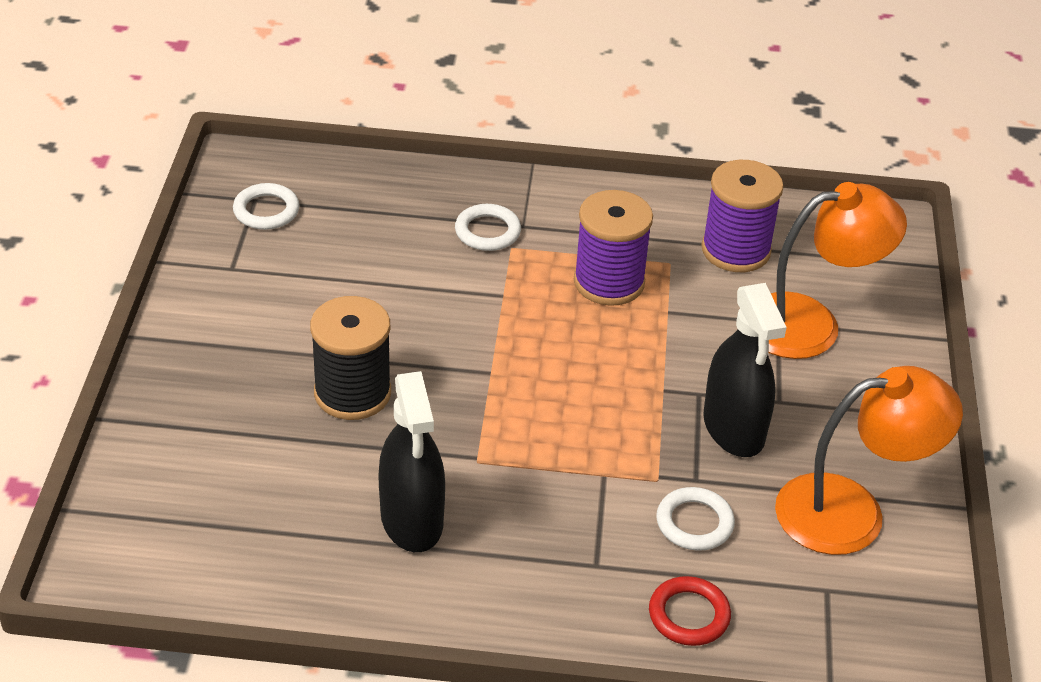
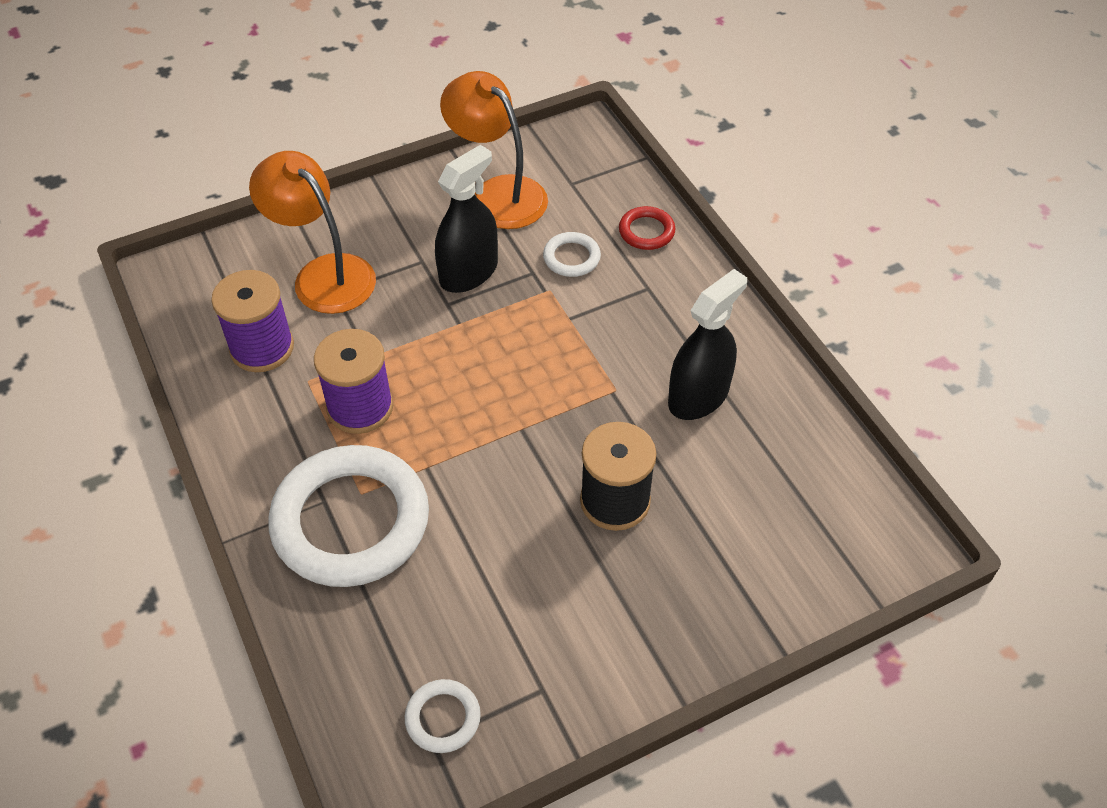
camera: 120 degrees left, 10 degrees up
white ring [455,204,521,251] -> white ring [268,445,429,587], size x2.33

